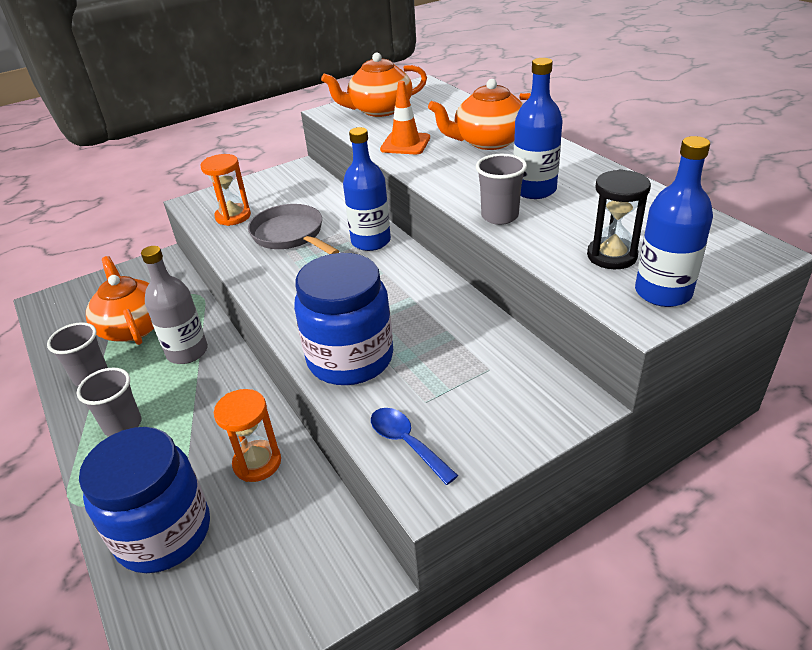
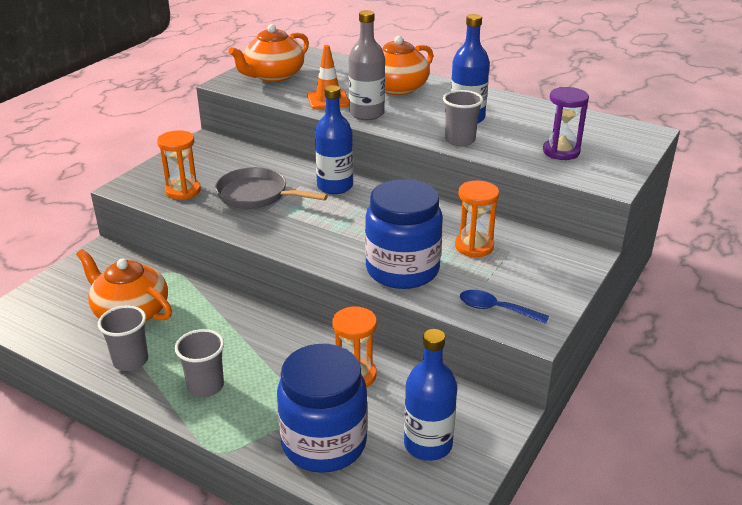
camera: 30 degrees left, 5 degrees down
grey bottle [141,246,208,364] -> grey bottle moved to [349,10,385,120]
black hourglass [587,169,651,269] -> purple hourglass [543,87,589,160]
blue bottle [635,136,713,307] -> blue bottle moved to [404,329,457,461]
none -> orange hourglass [455,181,499,257]

